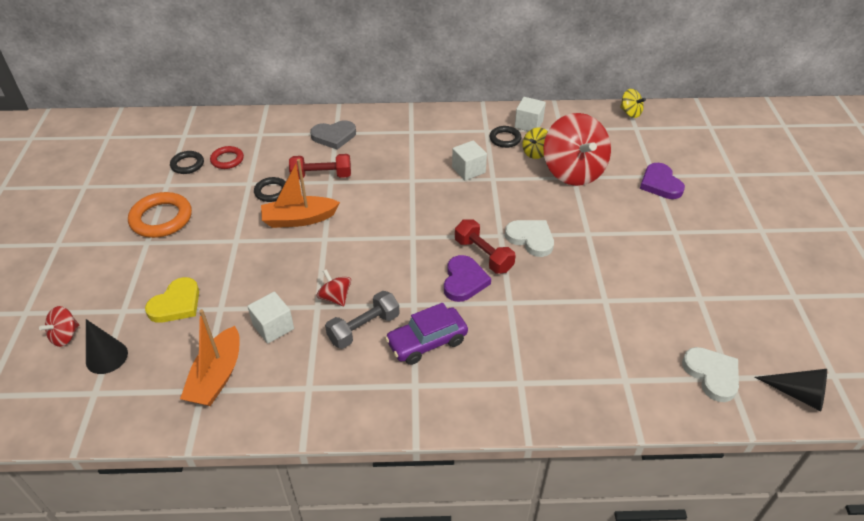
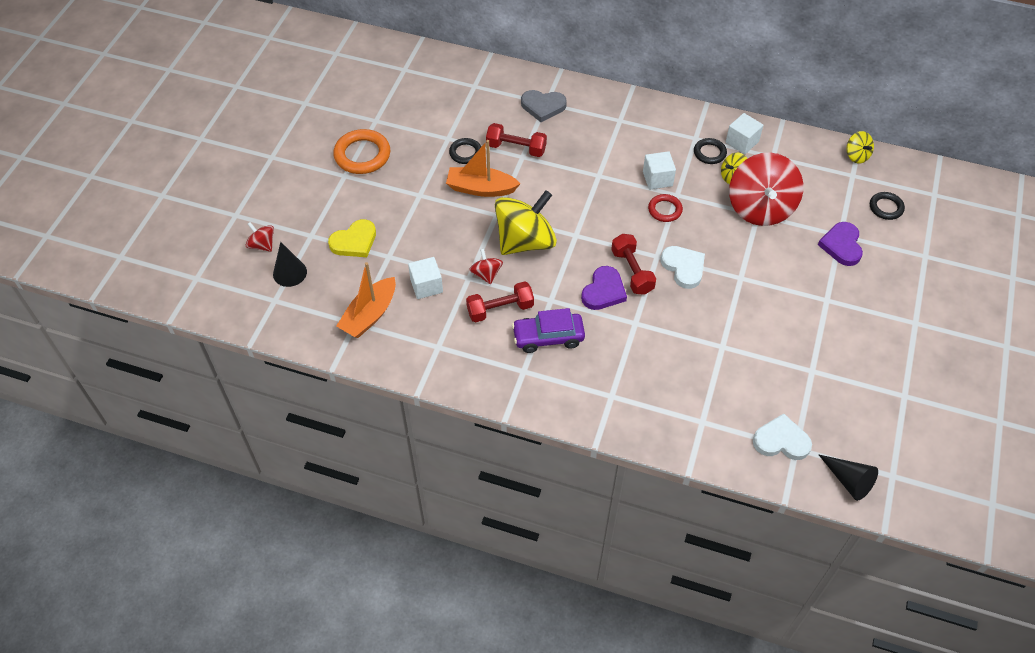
camera: 20 degrees right, 10 degrees up
red spinning top [39,306,79,347] -> red spinning top turned 75 degrees clockwise [246,222,274,252]
black ring [170,151,204,174] -> black ring moved to [870,192,905,220]
red ring [210,146,244,169] -> red ring moved to [648,194,683,222]
grey dumbbell [325,291,400,349] -> red dumbbell [466,281,534,323]
white heart [682,347,739,402] -> white heart turned 75 degrees counterclockwise [753,414,812,460]
none -> yellow spinning top [495,190,557,255]

